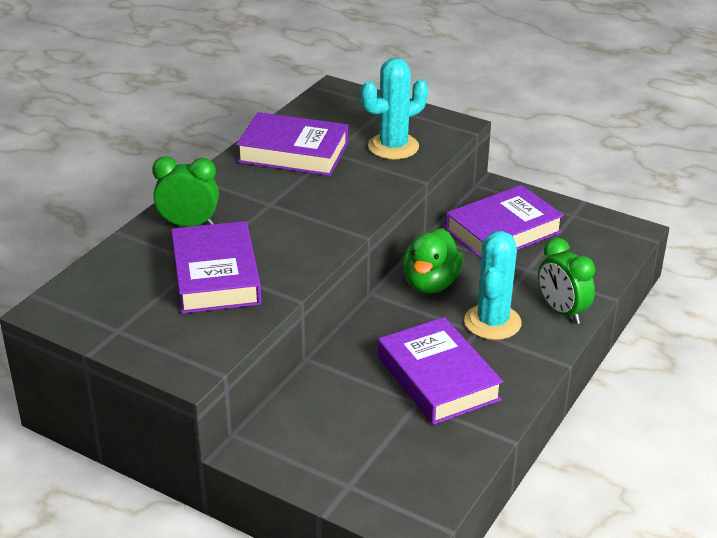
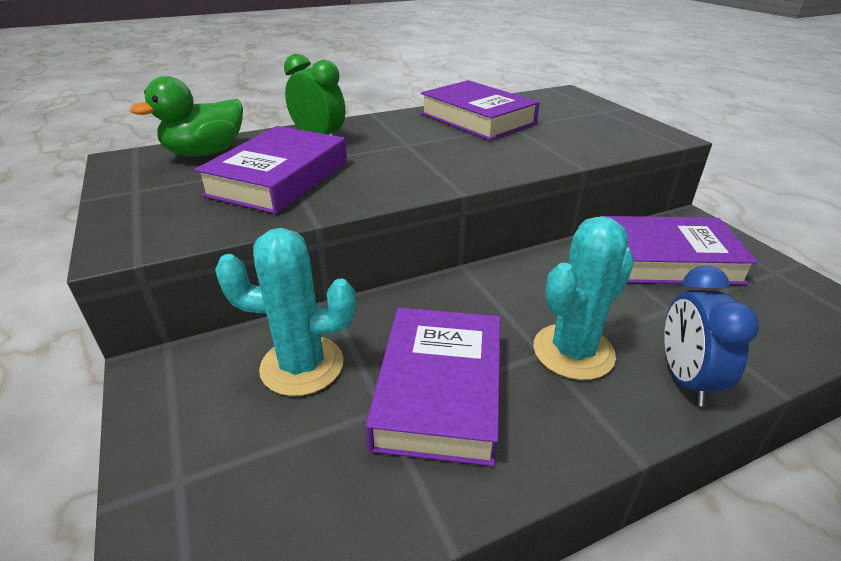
camera: 35 degrees right, 0 degrees up
turquoise cactus [361,58,428,160] -> turquoise cactus moved to [215,228,356,396]
green duck [403,228,463,294] -> green duck moved to [130,76,243,157]
green clock [538,238,595,324] -> blue clock [664,265,759,407]

